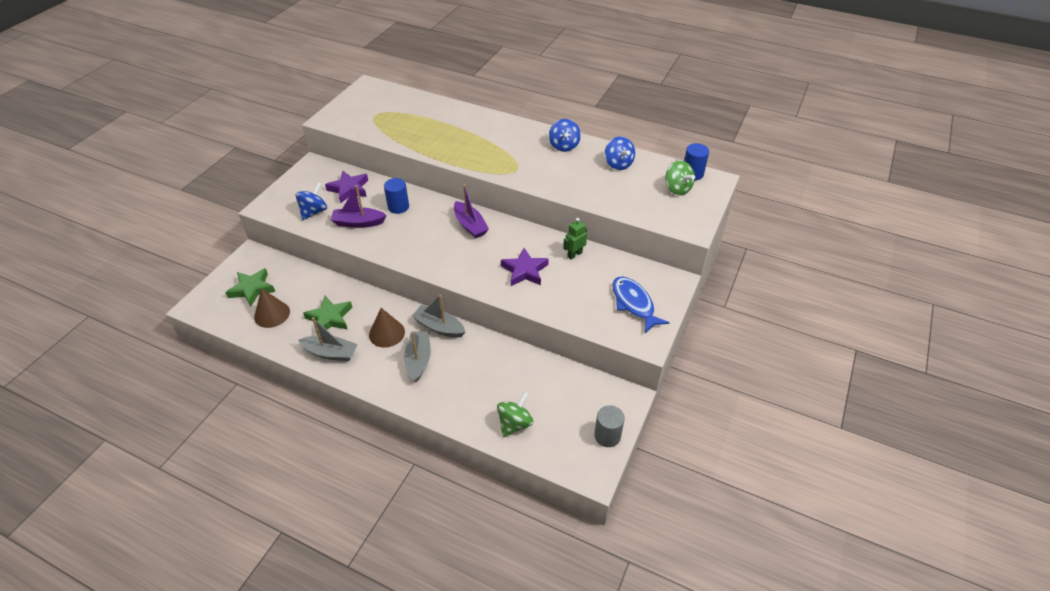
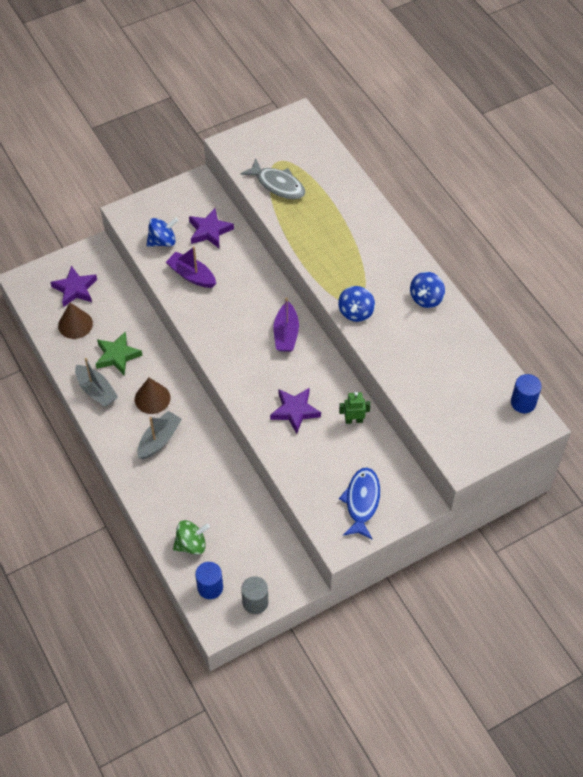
camera: 35 degrees right, 10 degrees up
green star [225,268,275,307] -> purple star [50,266,97,307]
blue cylinder [384,178,409,214] -> blue cylinder moved to [195,562,223,599]
grey boat [412,295,465,338] -> none
blue spinning top [605,136,635,170] -> blue spinning top moved to [338,286,375,322]
green spinning top [665,161,695,195] -> none
none -> grey fish [240,159,306,199]

